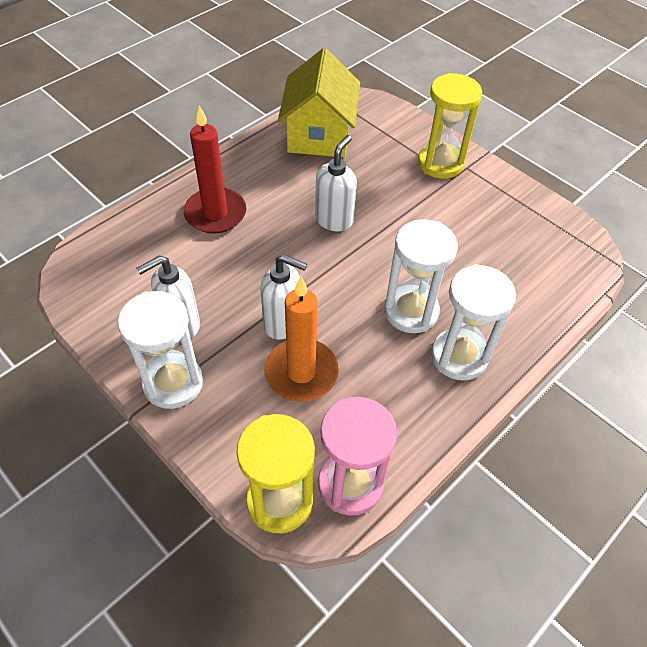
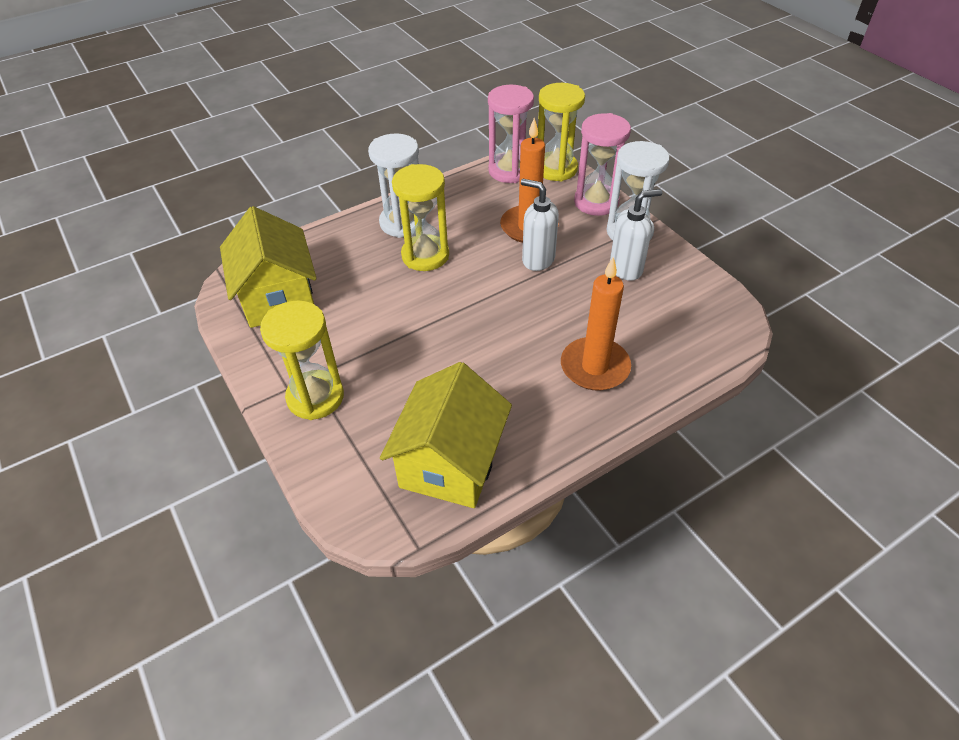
camera: 165 degrees left, 5 degrees down
red candle [183,105,246,234] -> orange candle [561,257,631,391]
white soap dispenser [315,135,357,232] -> none
white hourglass [384,219,458,333] -> yellow hourglass [392,164,449,271]
none -> yellow house [220,206,317,328]
none -> pink hourglass [574,113,631,216]

